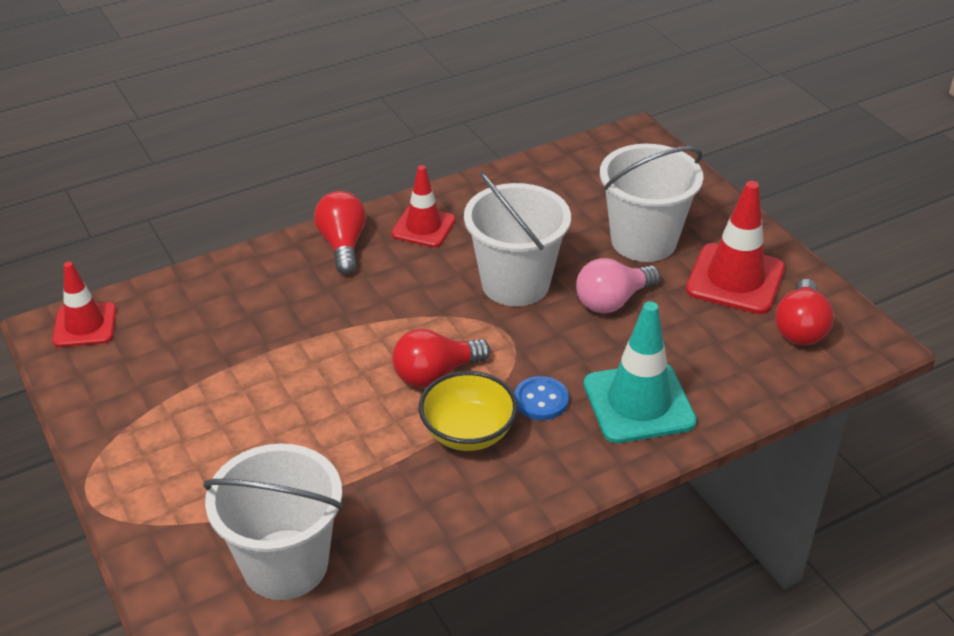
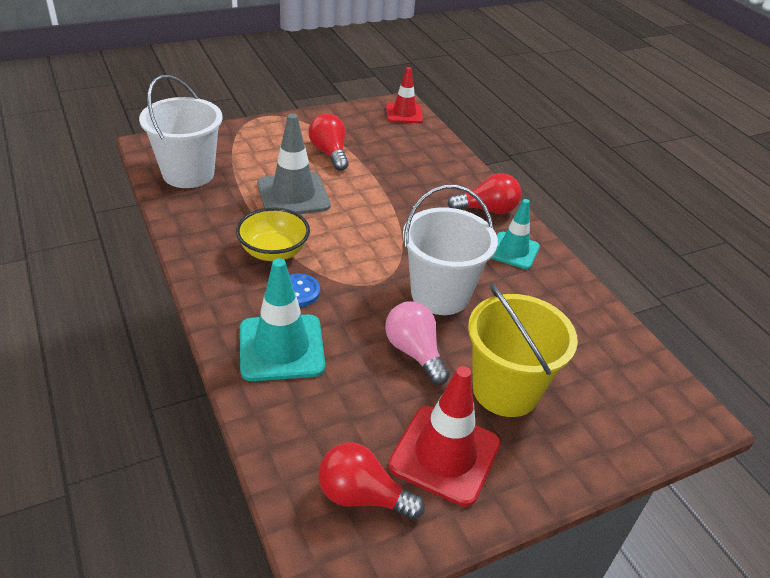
camera: 90 degrees right, 0 degrees up
red traffic cone [391,165,456,247] -> turquoise traffic cone [491,199,540,269]
red light bulb [392,329,491,388] -> red light bulb moved to [309,113,349,171]
white bucket [600,144,703,262] -> yellow bucket [468,284,578,417]
none -> grey traffic cone [257,113,331,214]

